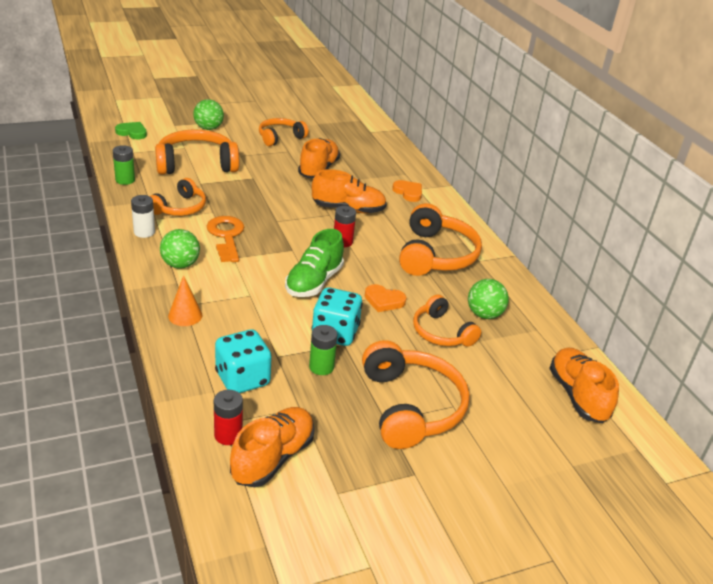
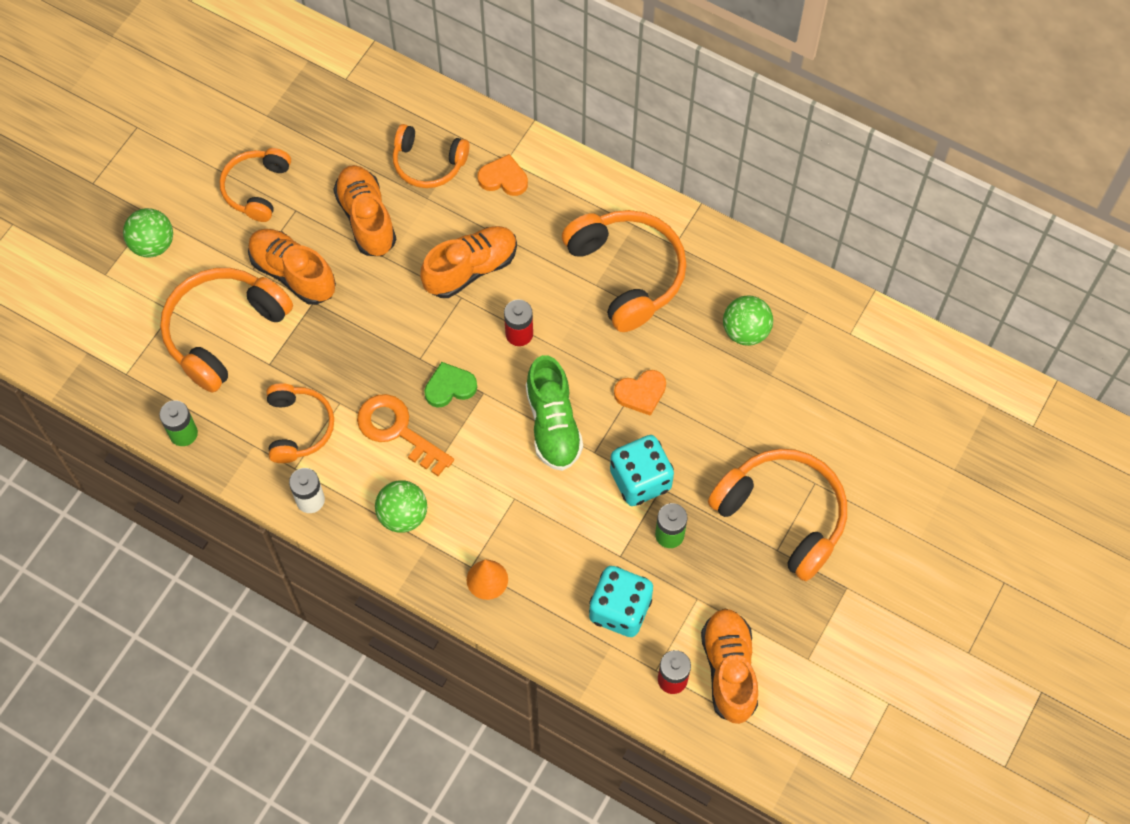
camera: 35 degrees left, 30 degrees up
green heart [115,122,147,139] -> green heart moved to [424,362,477,408]
orange headphones [413,294,481,347] -> orange headphones moved to [393,124,470,188]
orange shoe [549,348,619,423] -> orange shoe moved to [248,229,336,305]

